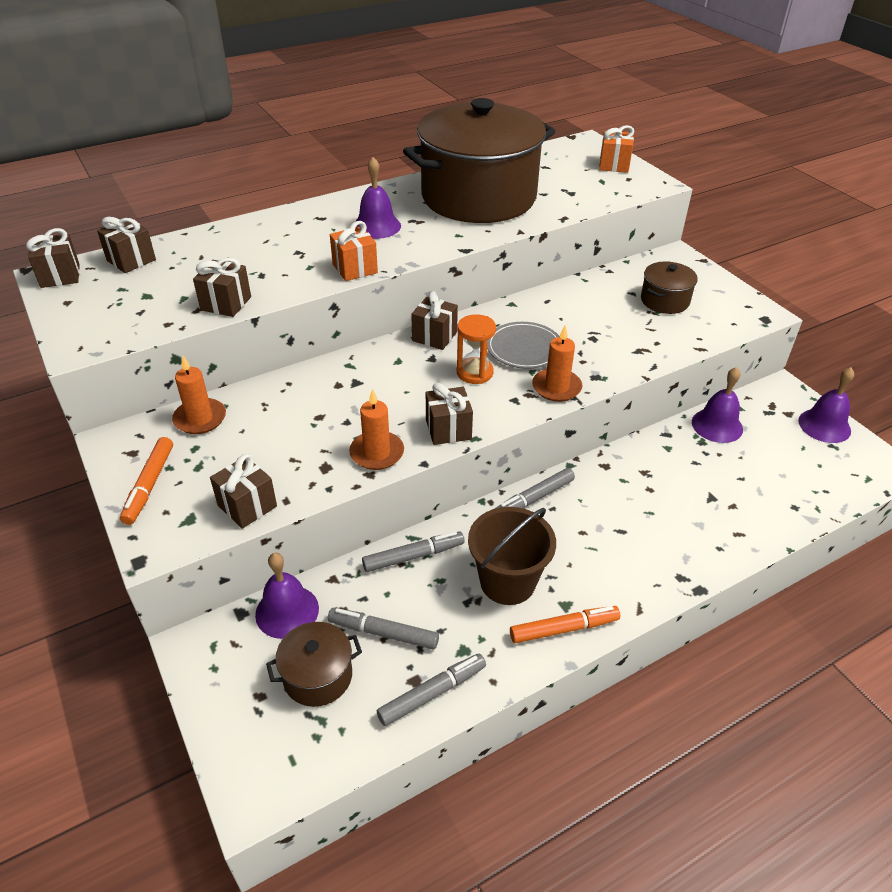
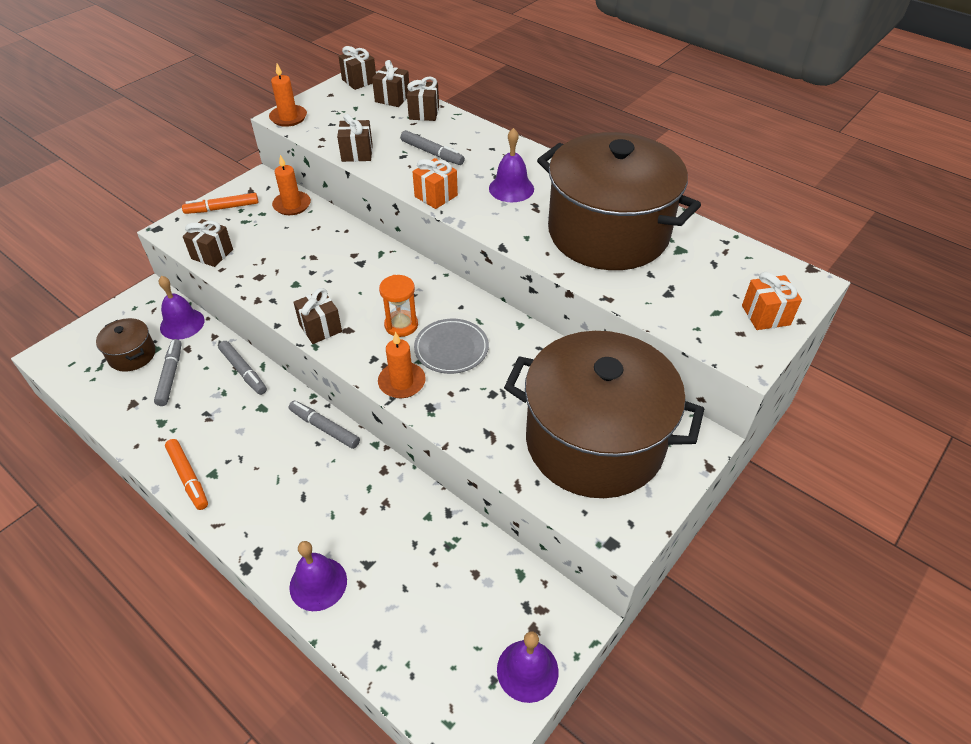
camera: 70 degrees right, 5 degrees up
orange candle [349,389,404,470] -> orange candle moved to [269,64,307,127]
grey marker [377,654,486,726] -> grey marker moved to [401,130,465,165]
brown gift [411,291,458,350] -> brown gift moved to [407,77,439,121]
brown bucket [468,507,556,605] -> none
brown pot [641,261,698,314] -> brown pot [504,331,704,498], size x2.45
purple bell [692,367,743,443] -> purple bell moved to [289,541,347,611]

